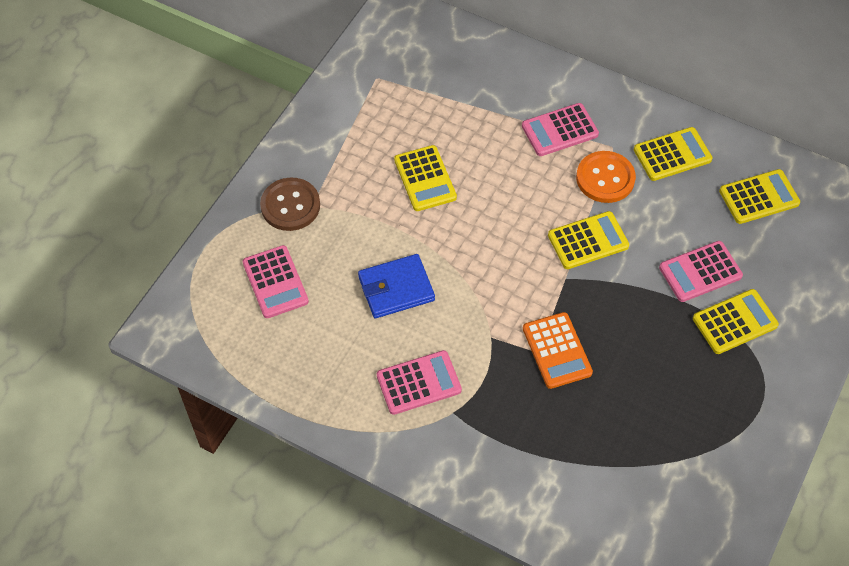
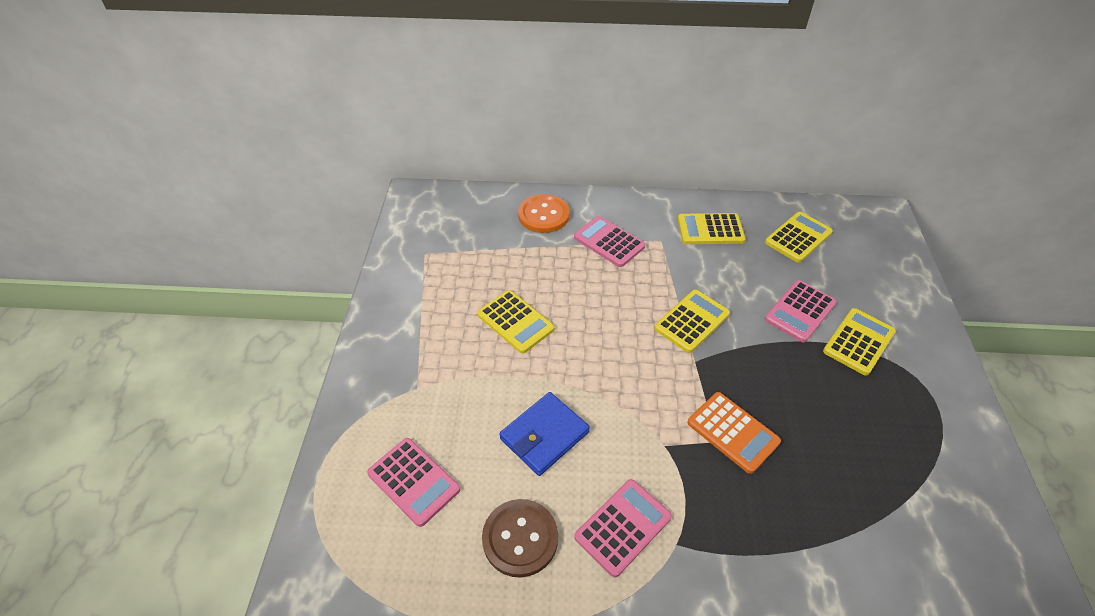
camera: 25 degrees left, 10 degrees down
brown button [260,178,320,231] -> brown button moved to [482,499,558,578]
pink calculator [522,103,599,156] -> pink calculator turned 90 degrees clockwise [574,216,645,267]
orange button [576,151,636,203] -> orange button moved to [518,194,570,233]
yellow calculator [634,127,713,181] -> yellow calculator turned 135 degrees counterclockwise [678,213,746,244]

